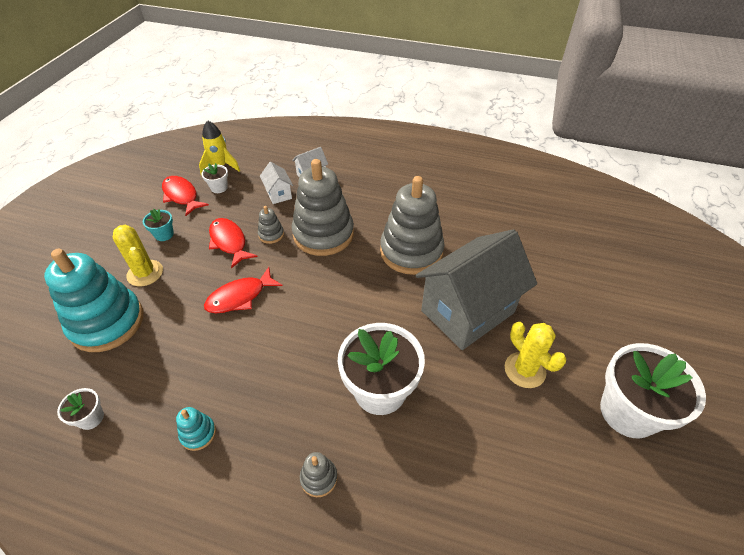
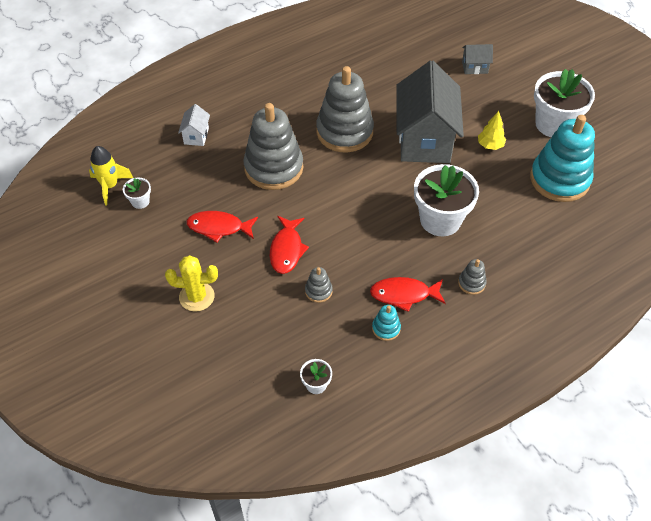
camera: 50 degrees left, 5 degrees up
turquoise stacking toy [44,249,143,352] -> turquoise stacking toy moved to [530,115,595,202]
turquoise flower pot [143,209,174,241] -> none
red fish [162,176,209,216] -> red fish moved to [370,277,446,312]
grey stacking toy [258,206,284,244] -> grey stacking toy moved to [305,267,333,303]
white house [260,162,293,204] -> none
yellow cactus [505,322,567,388] -> yellow tree [478,111,506,150]
none -> grey house [462,44,493,74]

